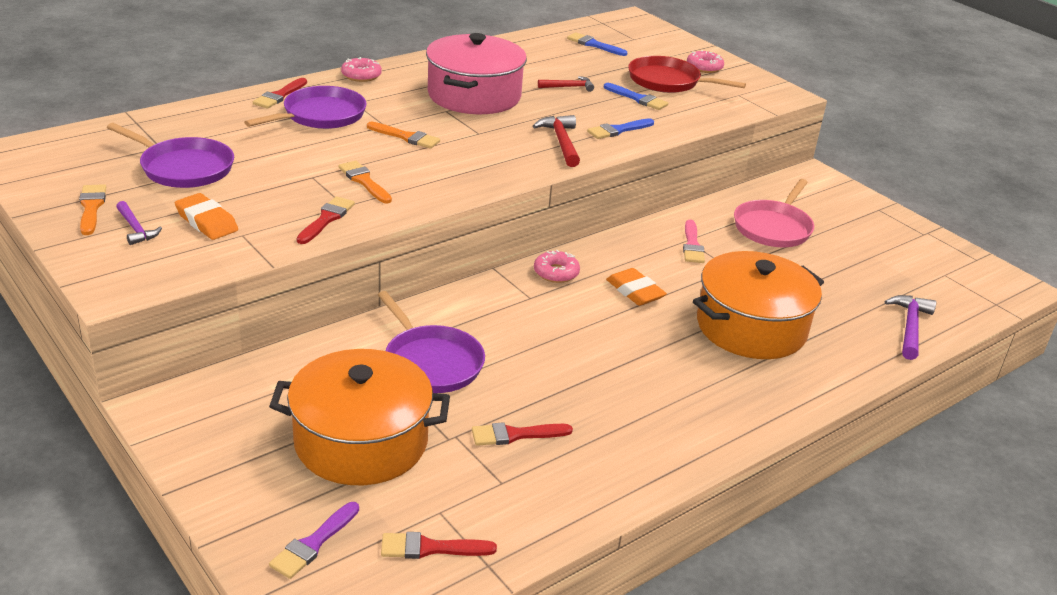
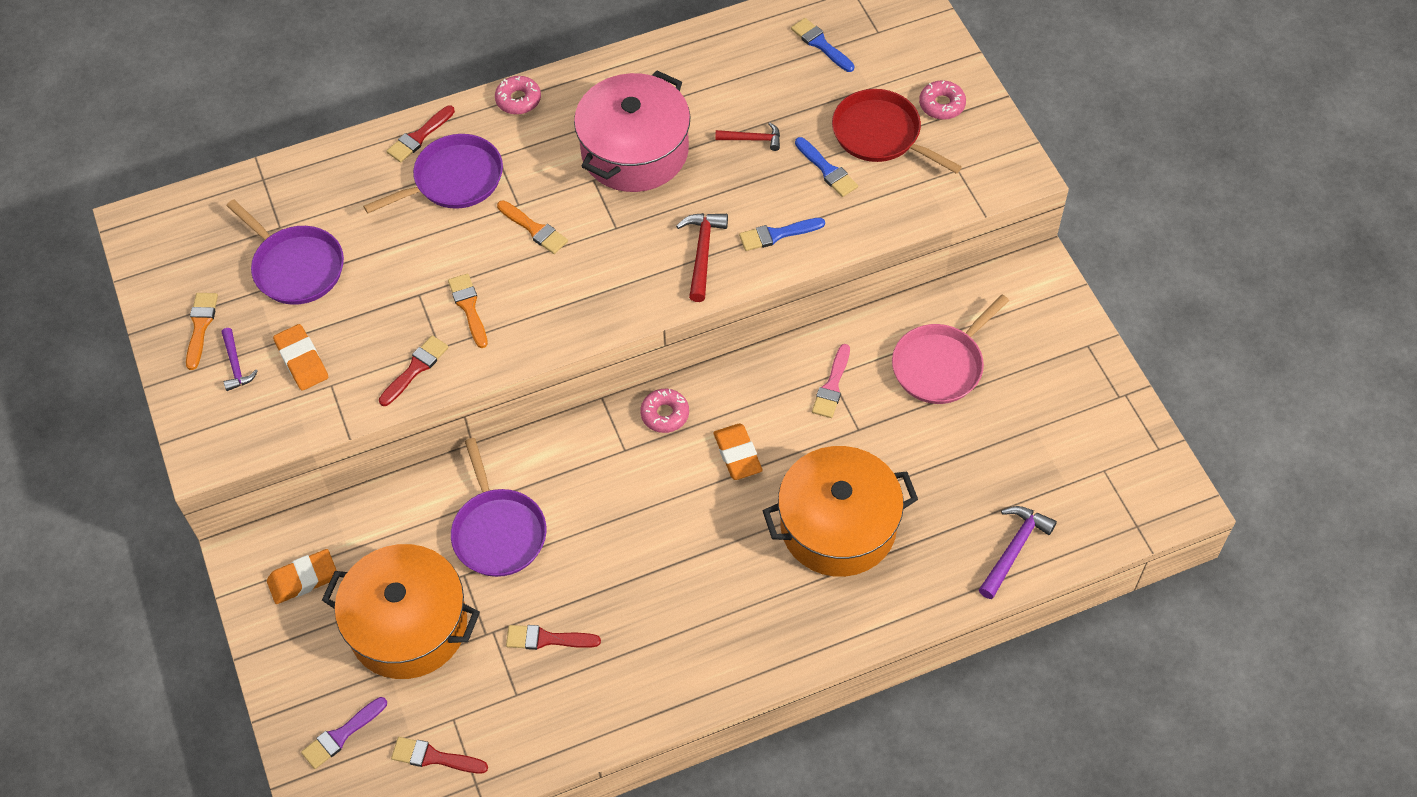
camera: 20 degrees right, 25 degrees up
none -> orange eraser [267,549,337,604]

